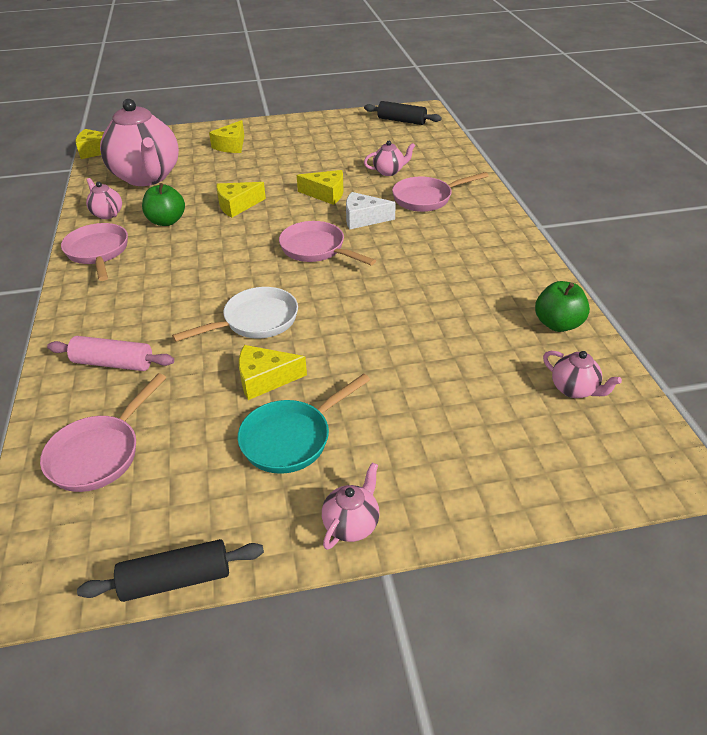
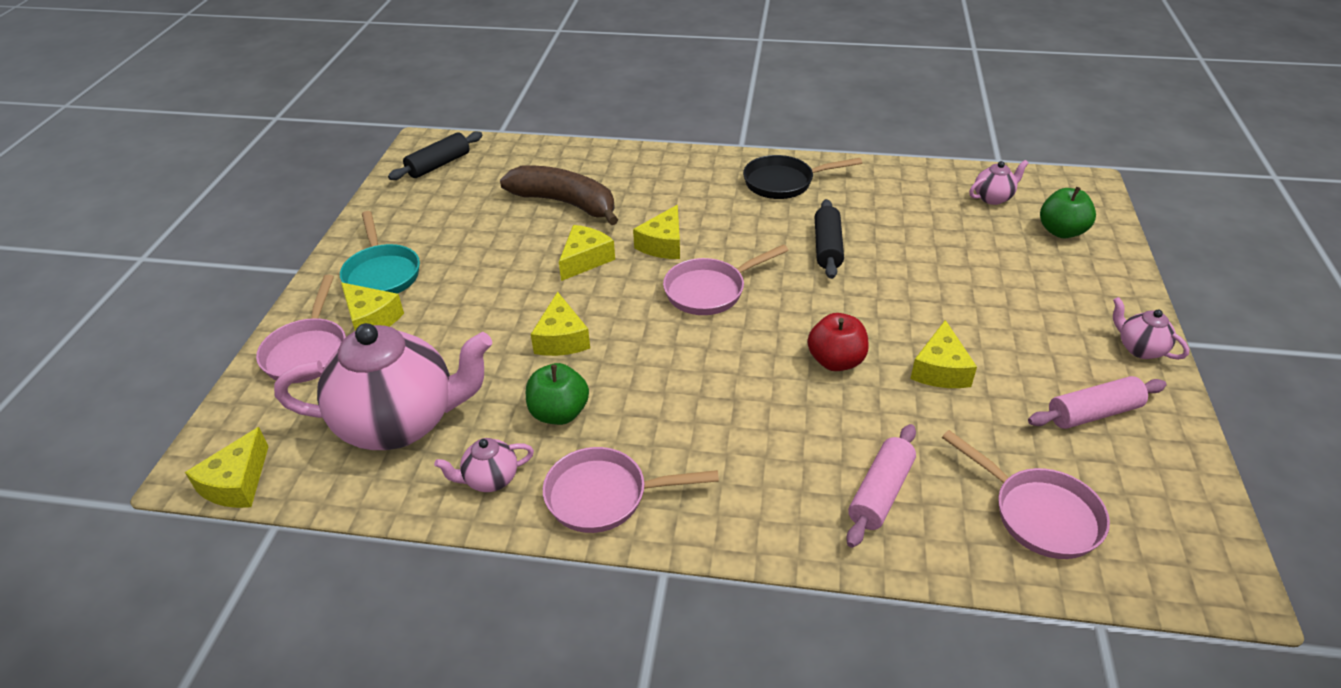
camera: 70 degrees left, 0 degrees up
black rolling pin [77,539,264,602] -> black rolling pin moved to [814,199,844,279]
white pan [172,287,298,342] -> red apple [808,313,869,371]
turquoise pan [238,374,370,474] -> turquoise pan moved to [340,211,420,294]
white cheese [346,192,396,229] -> yellow cheese [633,205,680,259]
pink teapot [364,141,415,176] -> brown banana [500,165,618,225]
pink pan [392,172,489,212] -> pink pan moved to [256,275,346,383]
green apple [535,281,590,332] -> green apple moved to [1040,187,1096,238]
none -> black pan [743,155,862,199]
none -> pink rolling pin [1028,376,1167,429]

